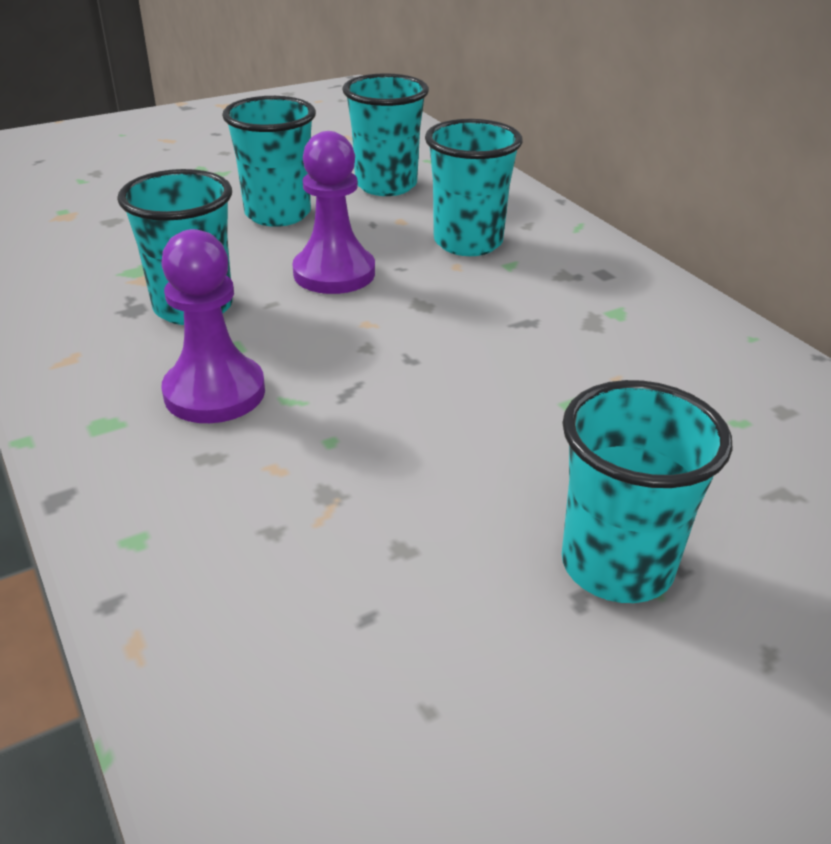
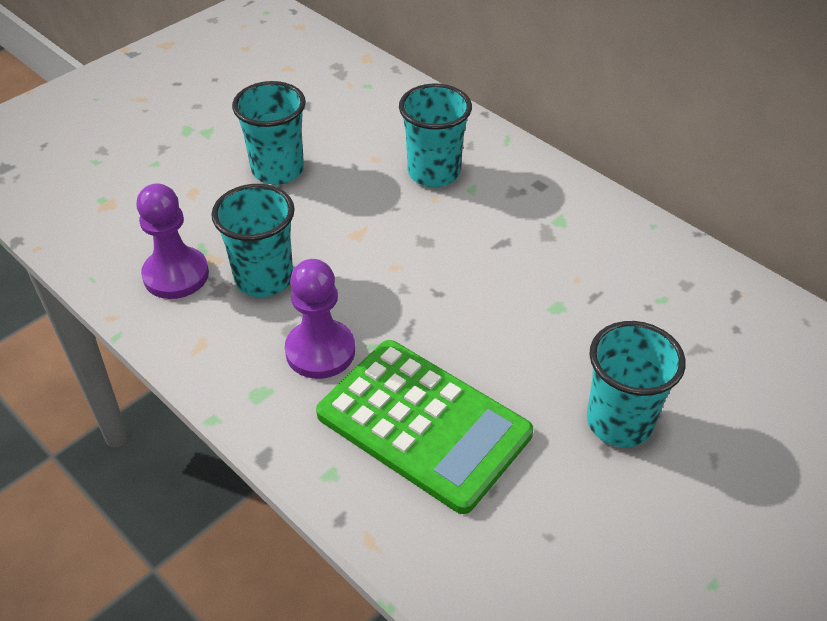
camera: 15 degrees left, 10 degrees up
purple pawn [292,131,375,294] -> purple pawn moved to [136,183,209,299]
turquoise cup [342,73,429,196] -> none
none -> green calculator [316,340,533,514]

